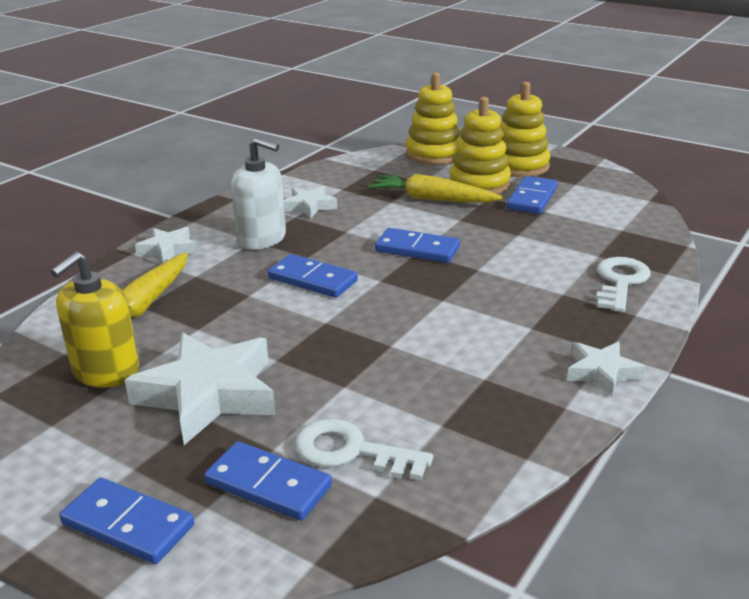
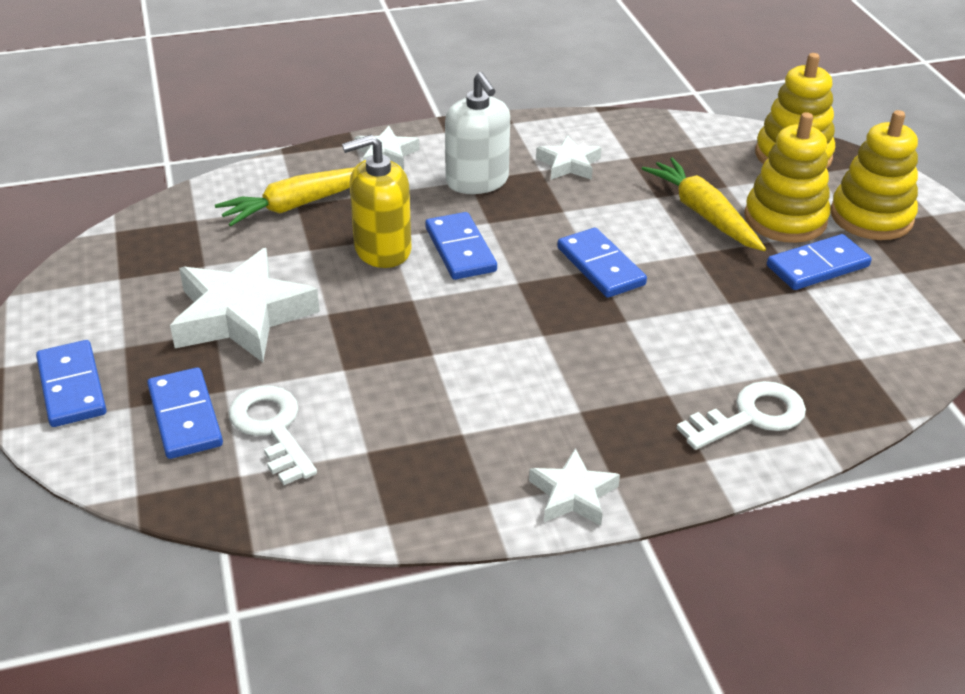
camera: 40 degrees right, 10 degrees up
yellow soap dispenser [50,252,139,388] -> yellow soap dispenser moved to [342,135,411,268]

